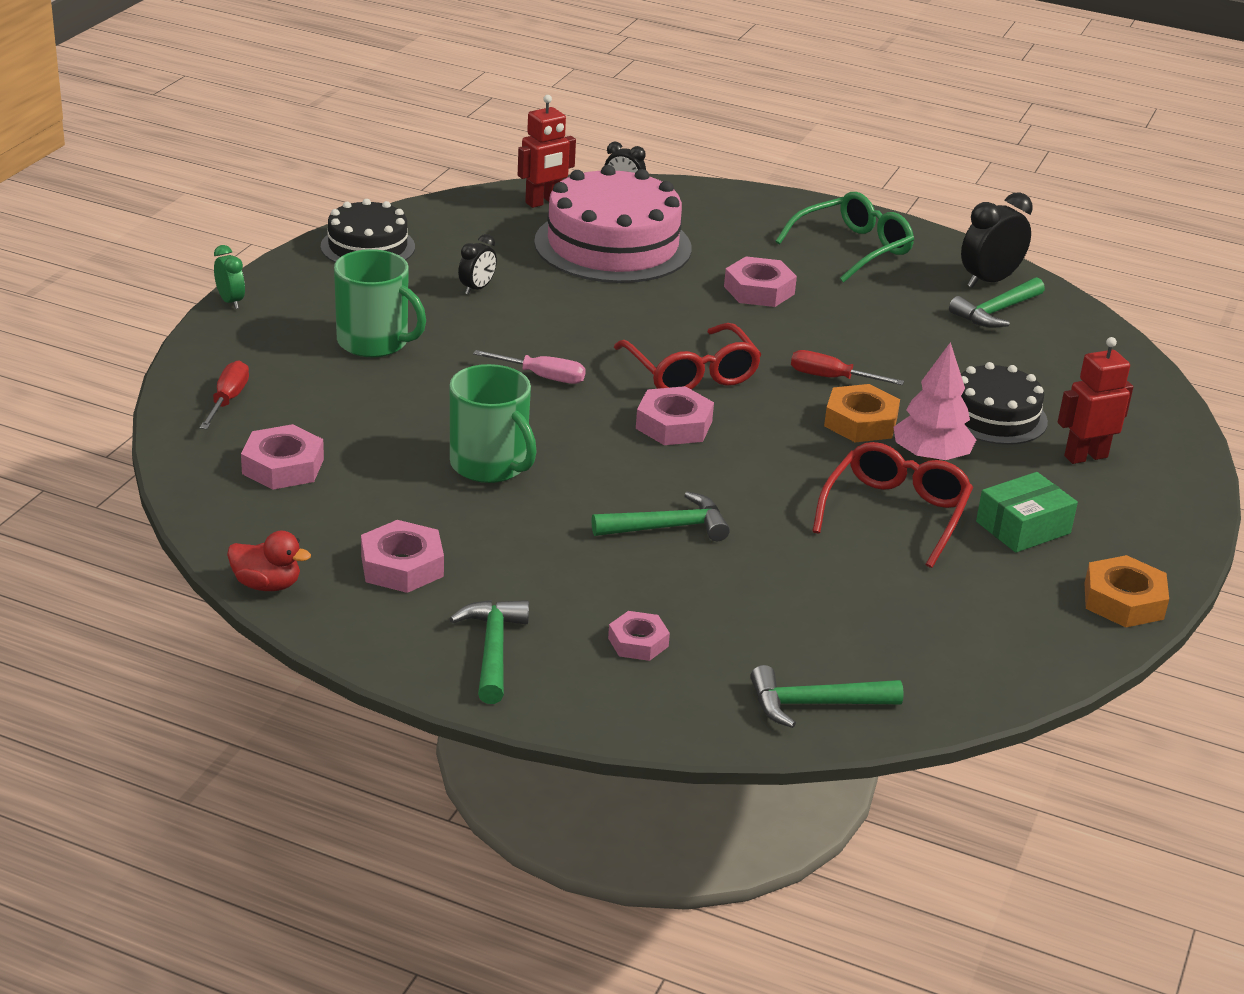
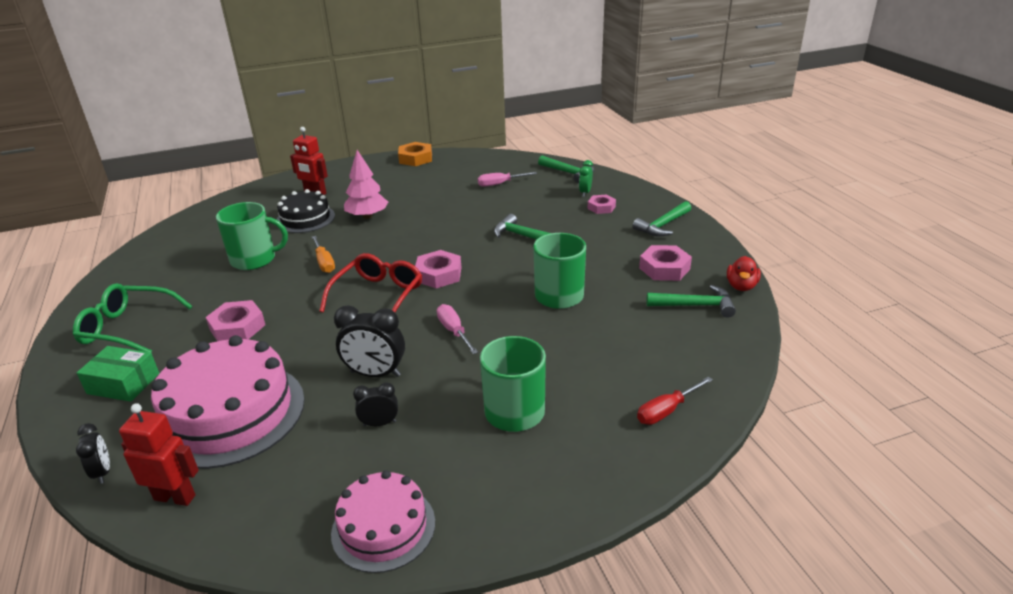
camera: 130 degrees left, 0 degrees up
green clock [214,245,245,309] -> green clock moved to [579,160,593,197]
red duck [227,531,311,591] -> red duck turned 135 degrees counterclockwise [727,256,761,291]
pink nut [241,424,324,490] -> none
black cake [321,199,415,262] -> pink cake [331,470,435,573]
red screwdriver [791,350,904,385] -> orange screwdriver [312,236,335,273]
red glasses [812,442,973,568] -> none
orange nut [824,384,900,442] -> none
green hammer [949,277,1045,327] -> green hammer moved to [646,285,736,318]
black clock [961,192,1033,288] -> black clock moved to [334,305,405,377]
green box [976,472,1078,553] -> green box moved to [77,346,159,402]
none -> green mug [216,202,288,270]
none -> pink screwdriver [478,172,537,187]

